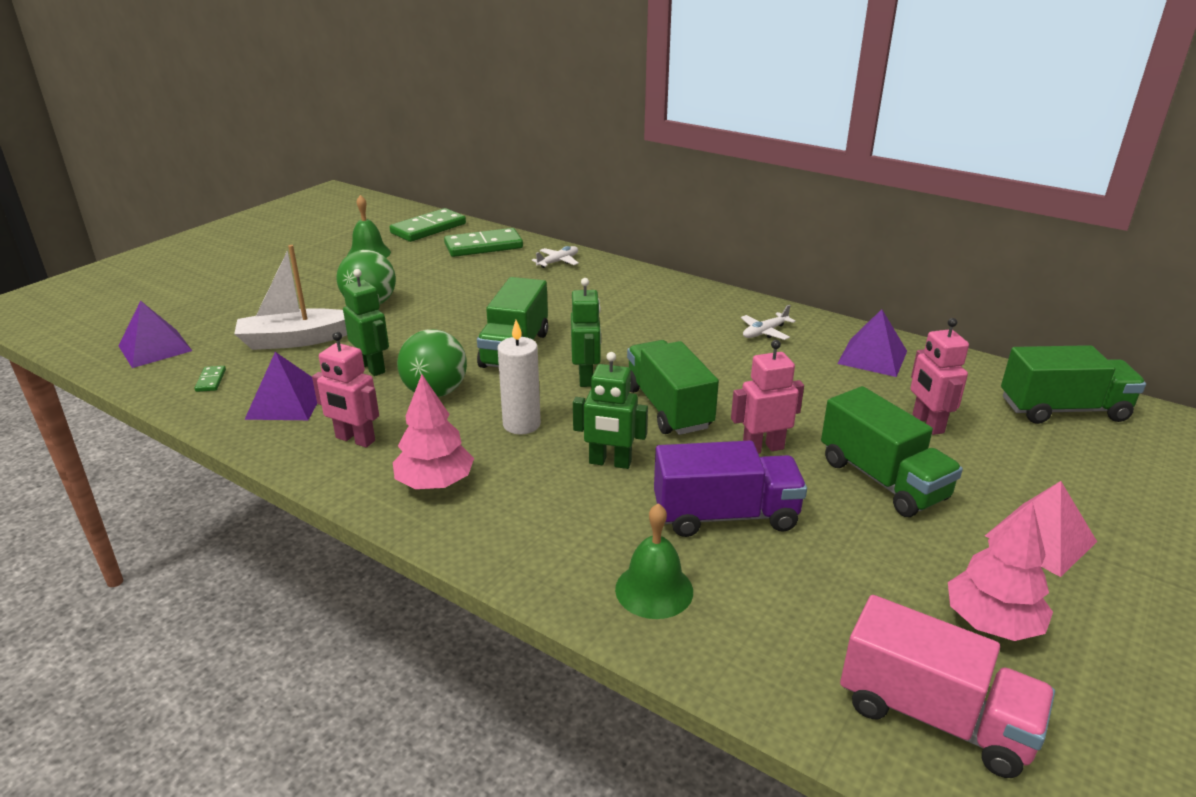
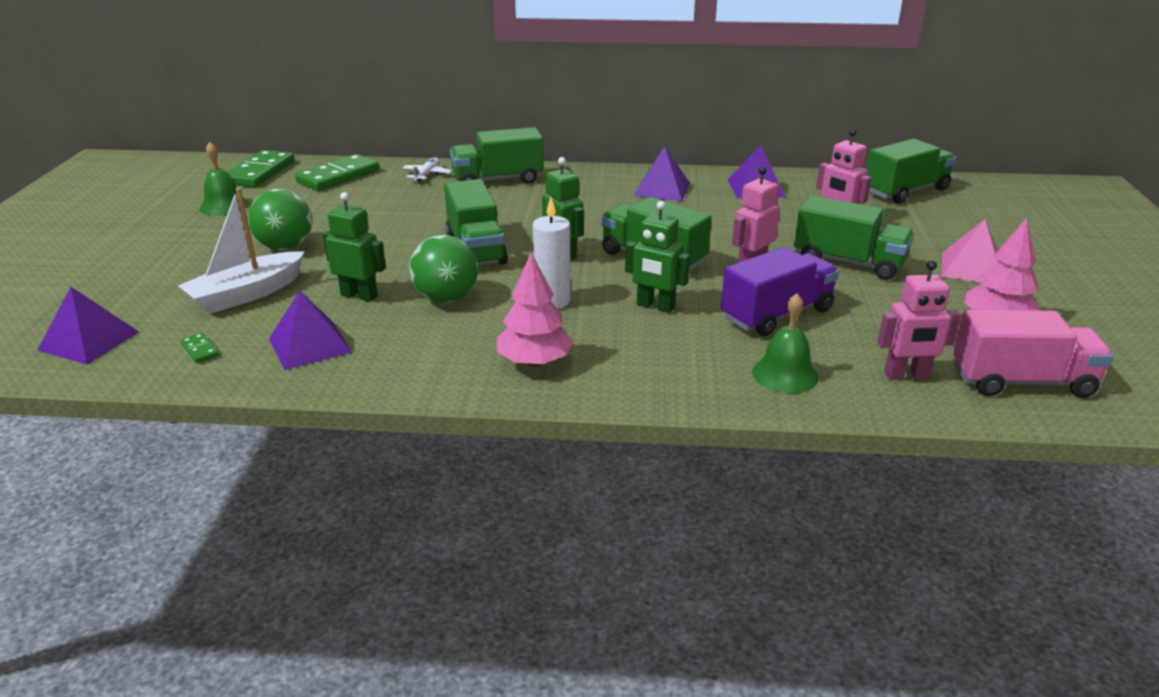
camera: 30 degrees left, 0 degrees up
pink robot [312,332,379,448] -> pink robot moved to [878,260,961,380]
green robot [573,352,648,469] -> green robot turned 45 degrees clockwise [625,201,690,313]
white plane [741,305,796,340] -> purple pyramid [634,146,690,201]
none -> green truck [450,127,544,184]

